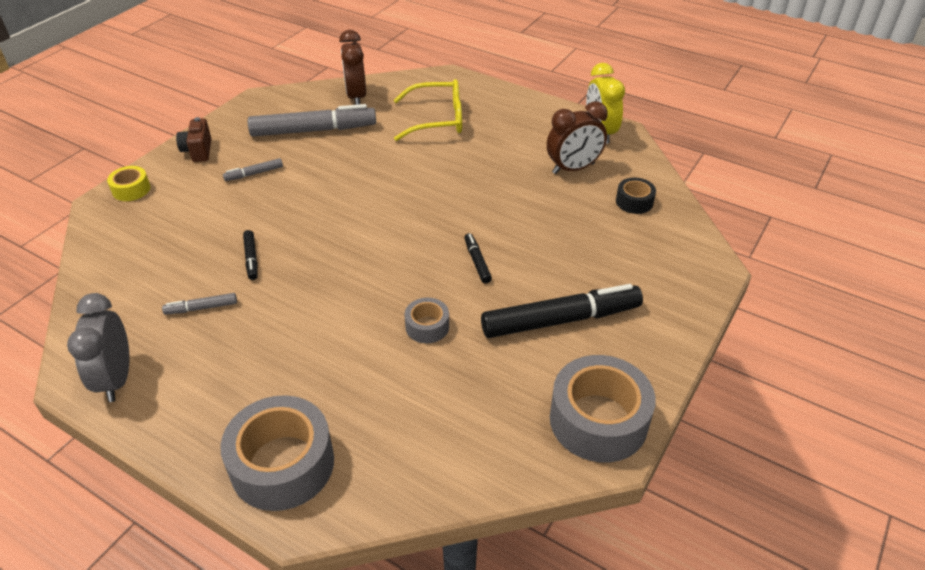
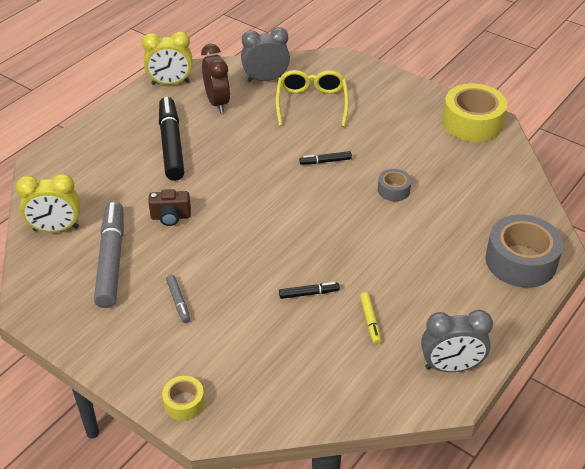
camera: 85 degrees left, 0 degrees up
grey marker [162,293,237,315] -> yellow marker [360,292,381,345]
brown camera [176,117,211,162] -> brown camera moved to [148,189,191,226]
brown clock [339,30,366,105] -> yellow clock [16,174,80,232]
yellow glasses [394,79,462,141] -> yellow glasses moved to [276,70,349,127]
black marker [481,284,643,338] -> black marker moved to [159,97,184,181]
grey tape [550,355,656,463] -> yellow tape [442,83,507,142]
black tape [616,178,656,214] -> grey clock [241,27,290,82]

